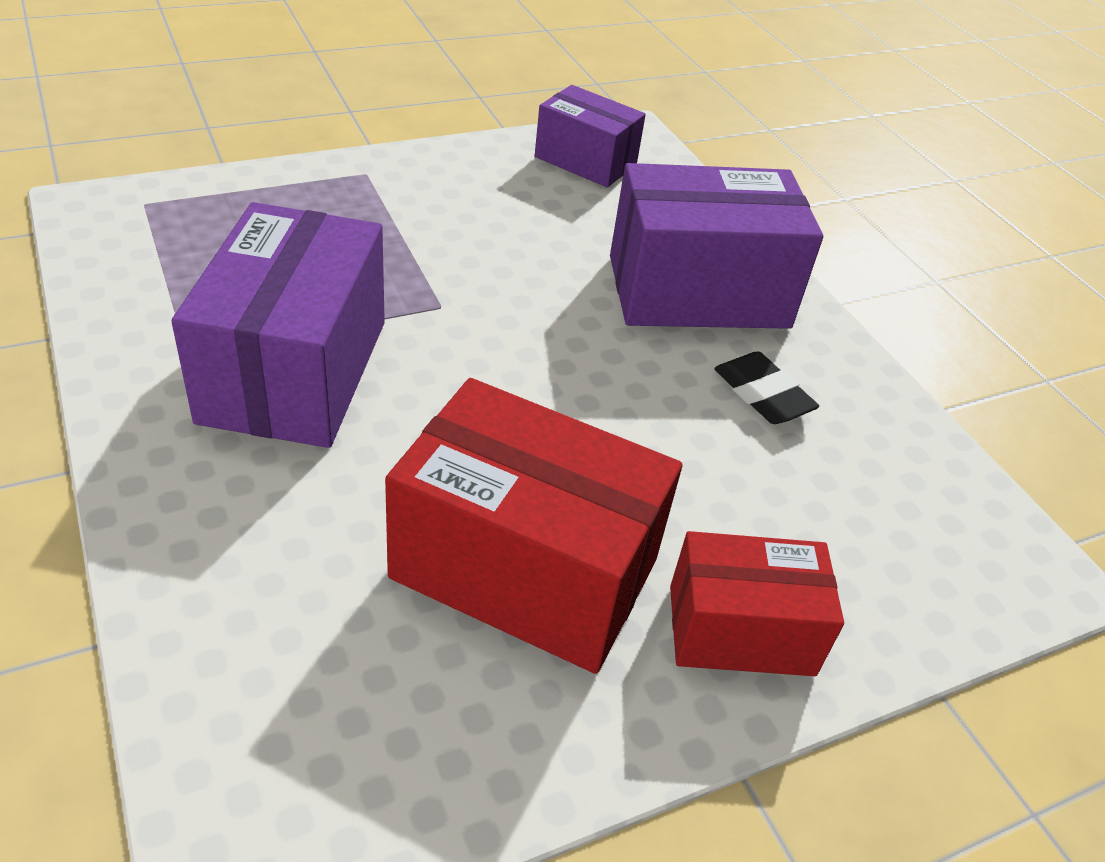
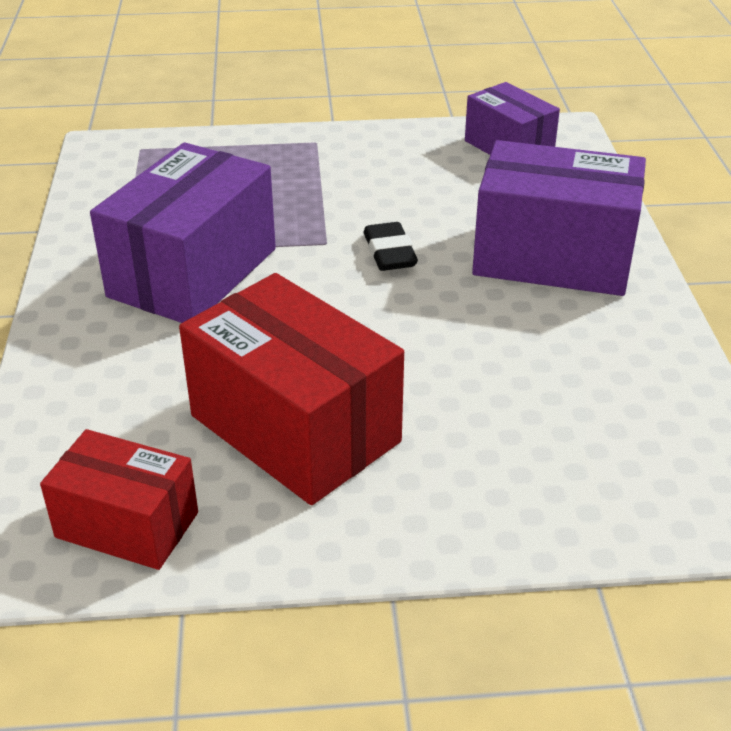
camera: 25 degrees right, 5 degrees down
red box [670,531,844,676] -> red box moved to [40,429,198,570]
black eraser [714,351,819,424] -> black eraser moved to [363,222,418,271]

